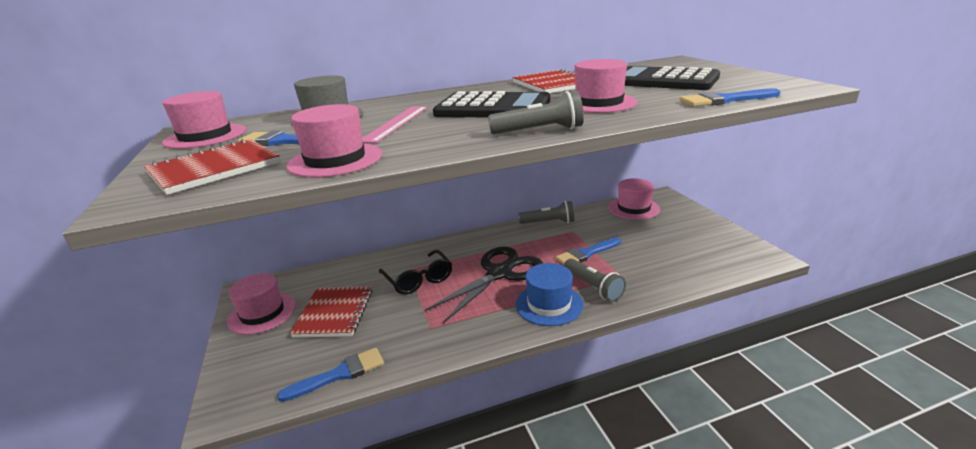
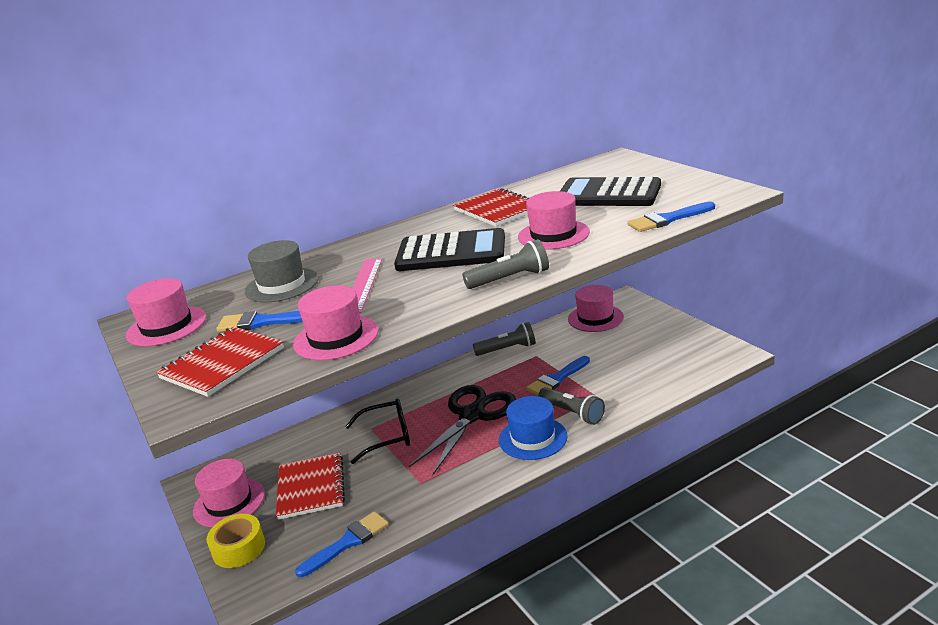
camera: 10 degrees left, 0 degrees up
black glasses [379,250,452,295] -> black glasses turned 60 degrees counterclockwise [345,399,410,464]
none -> yellow tape [206,514,265,568]

